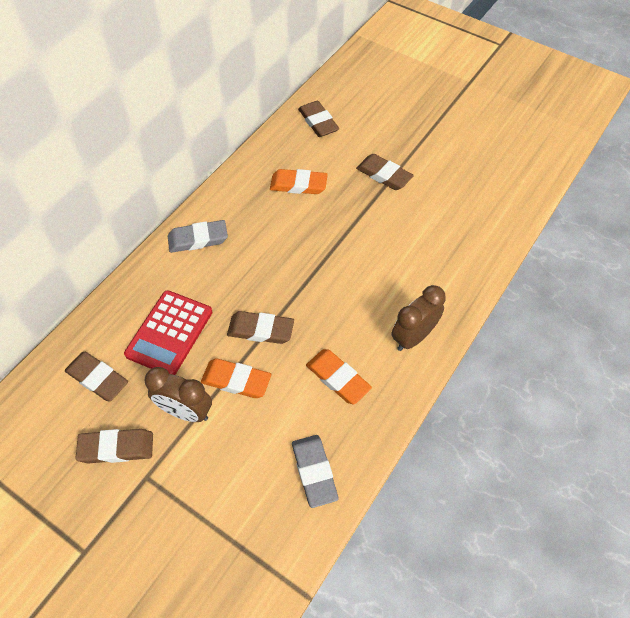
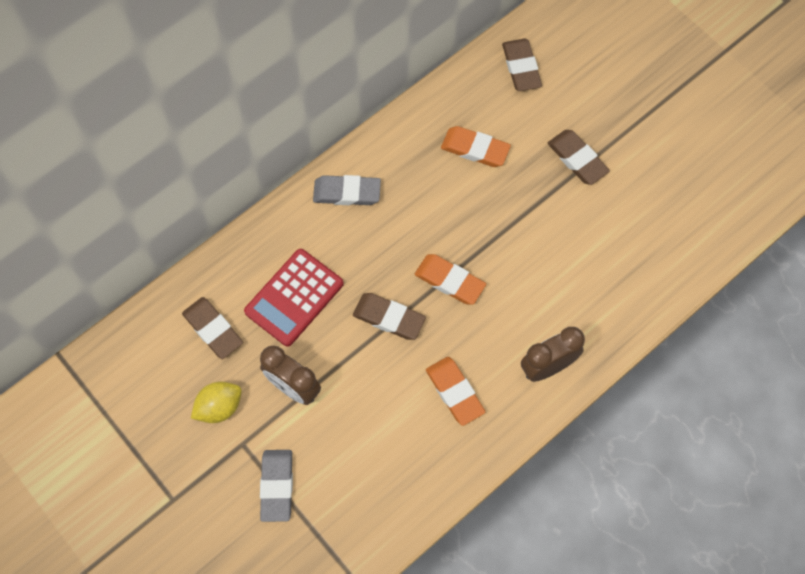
camera: 15 degrees right, 10 degrees up
brown eraser [75,429,153,463] -> yellow lemon [191,382,242,423]
orange eraser [201,359,271,398] -> orange eraser moved to [415,254,486,305]
grey eraser [292,435,339,508] -> grey eraser moved to [260,450,293,522]

